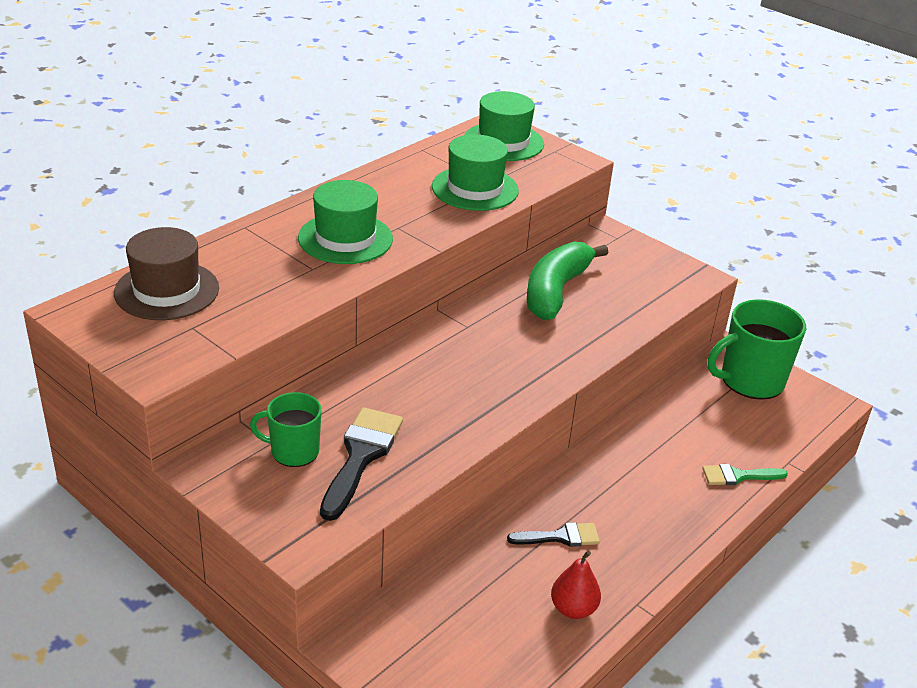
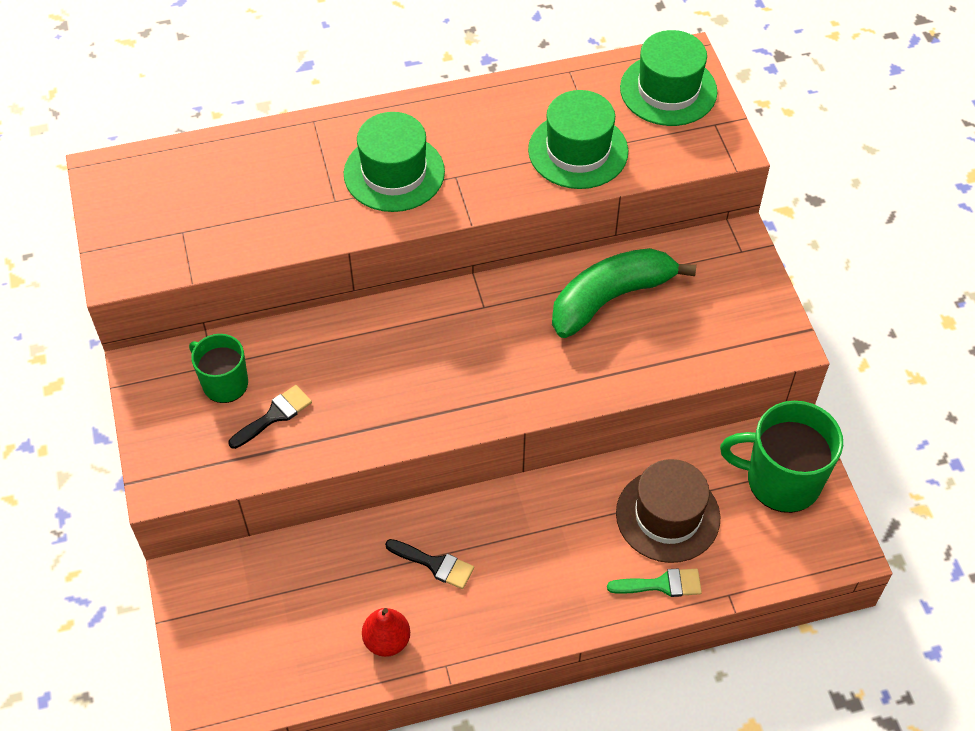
camera: 35 degrees right, 20 degrees up
brown hat [114,227,219,320] -> brown hat moved to [616,459,720,563]
black brush [320,408,403,521] -> black brush [228,385,312,449], size x0.60
green brush [702,464,788,485] -> green brush turned 150 degrees clockwise [607,568,702,597]

